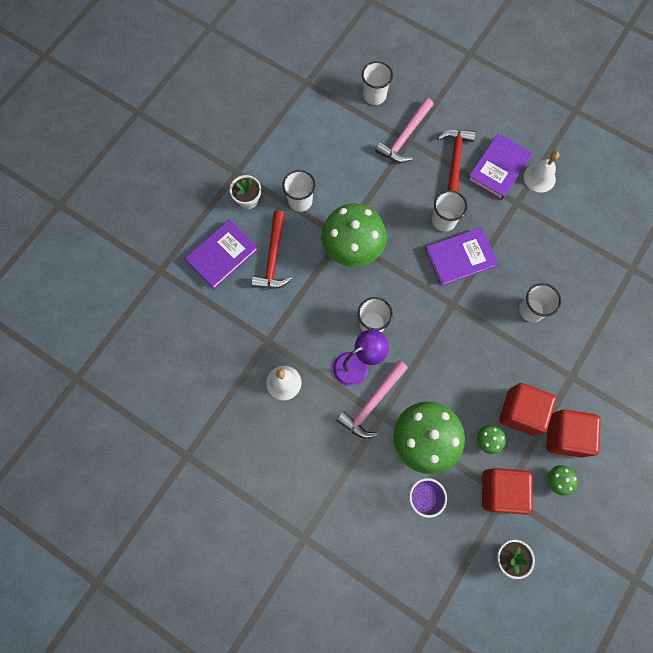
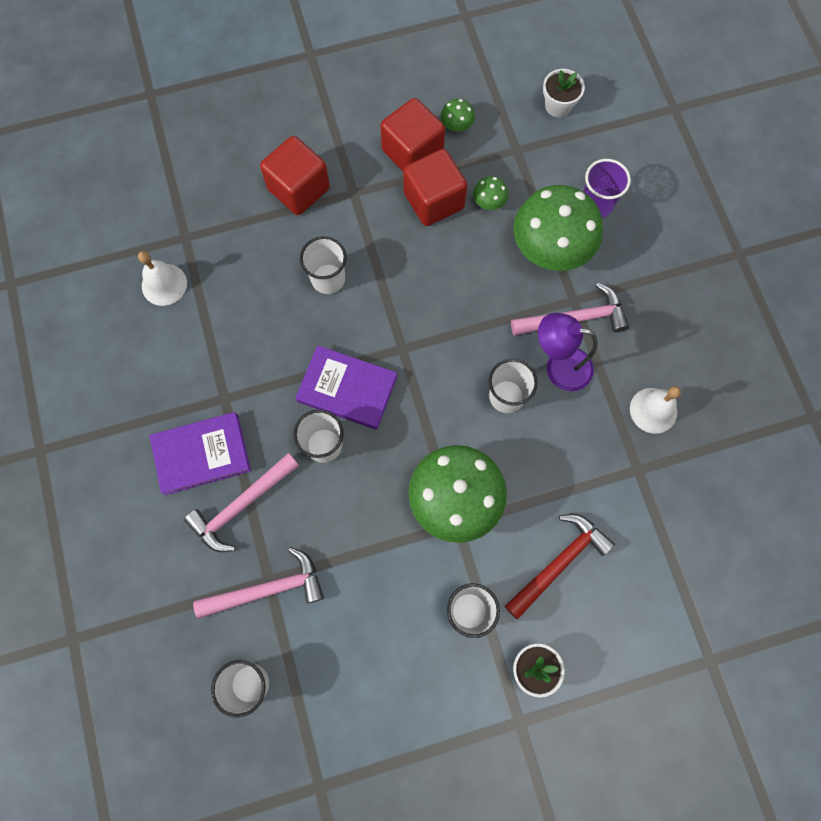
camera: 140 degrees left, 0 degrees up
purple book [185,219,259,289] -> none
red hammer [437,130,476,192] -> pink hammer [184,453,299,552]
red cube [482,468,533,515] -> red cube moved to [260,136,330,215]
white bell [524,151,559,193] -> white bell moved to [138,251,187,306]

